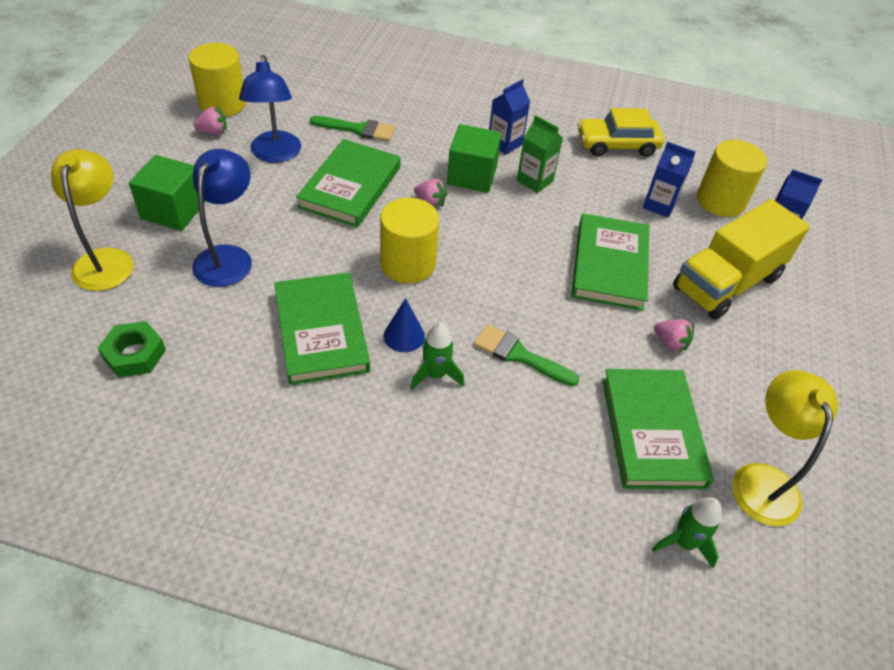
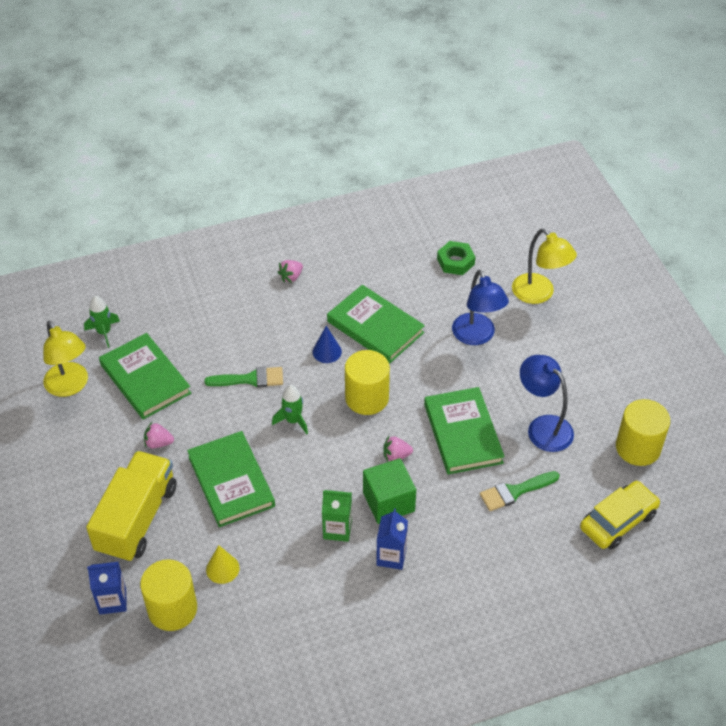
camera: 150 degrees right, 0 degrees up
green cube [129,155,206,231] -> none
pink strawberry [193,106,227,135] -> pink strawberry moved to [278,260,303,283]
green rocket [410,323,464,390] -> green rocket moved to [272,385,308,434]
yellow car [578,108,664,157] -> yellow car moved to [580,481,660,550]
blue carton [643,142,696,218] -> yellow cone [206,545,239,584]

